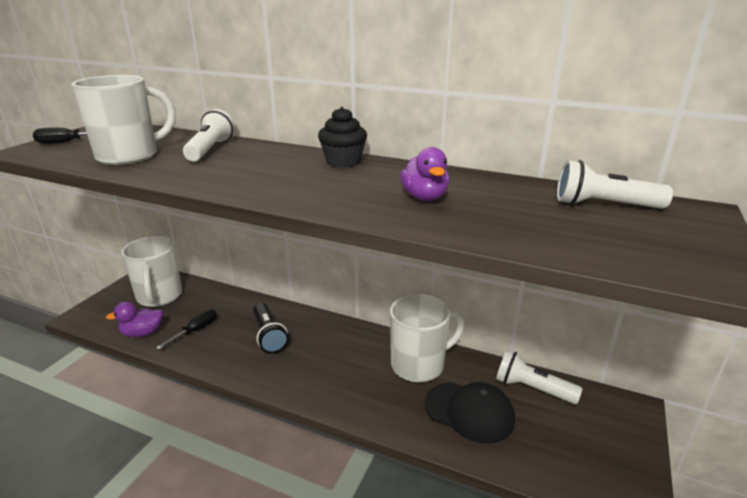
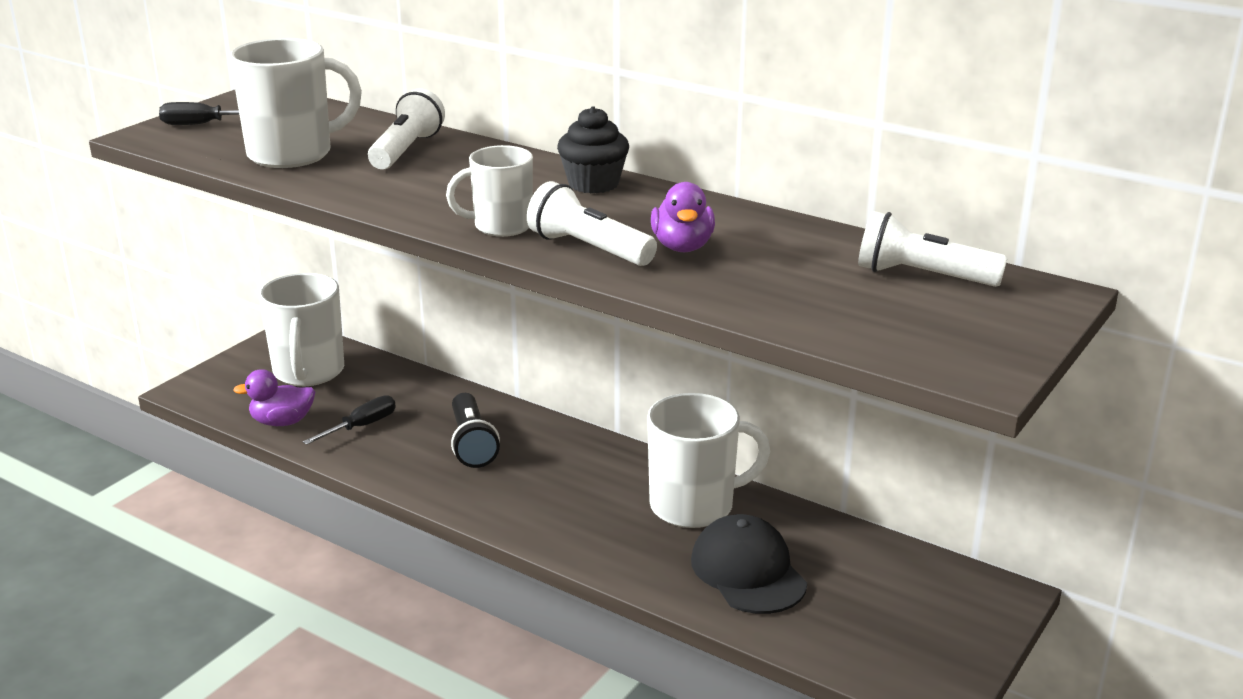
camera: 10 degrees right, 0 degrees up
black cap [425,382,515,444] -> black cap turned 150 degrees counterclockwise [691,514,807,614]
white flashlight [496,350,582,404] -> white flashlight moved to [527,181,657,266]
none -> white mug [446,145,533,237]

